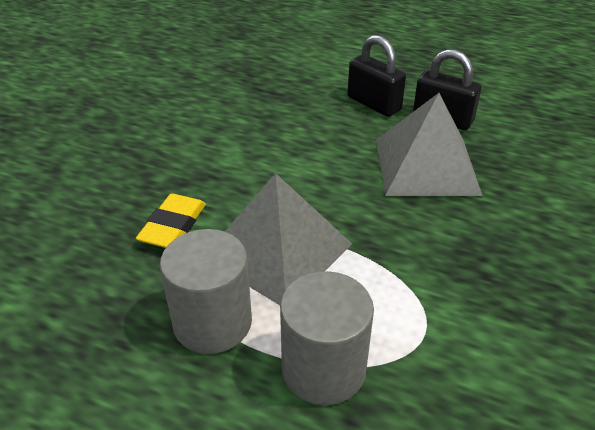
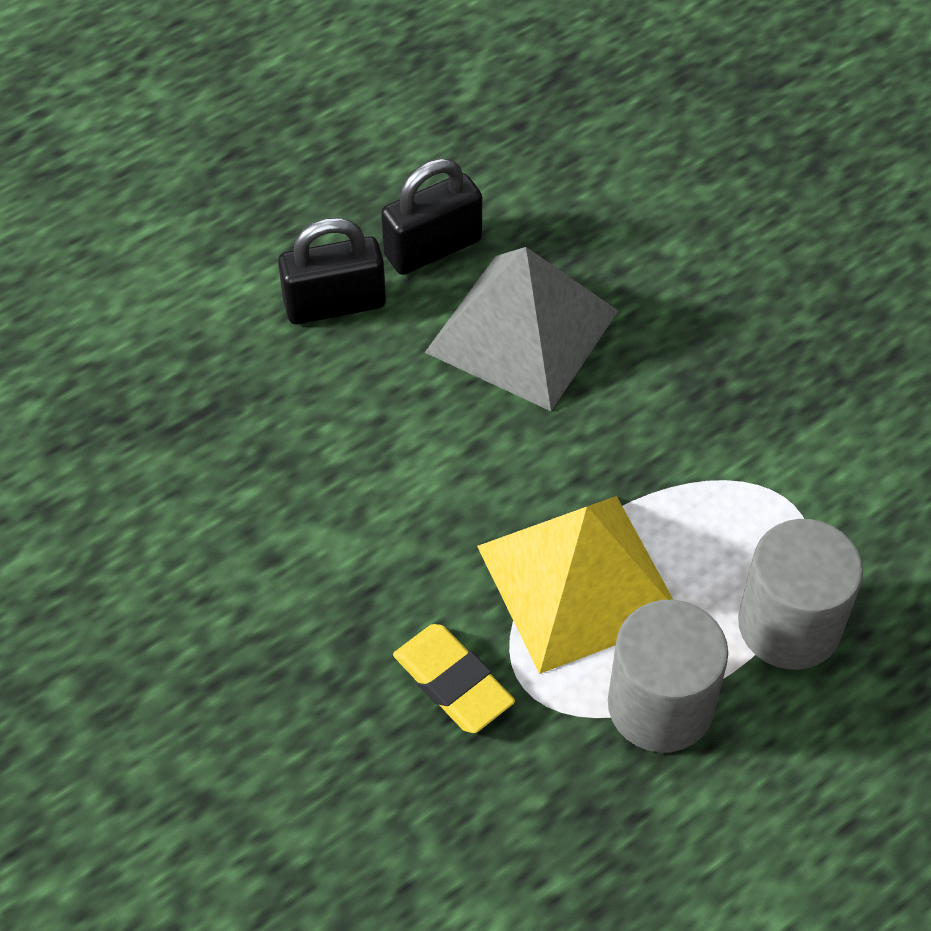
camera: 60 degrees left, 15 degrees up
grey pyramid [225,173,352,305] -> yellow pyramid [477,496,673,674]

